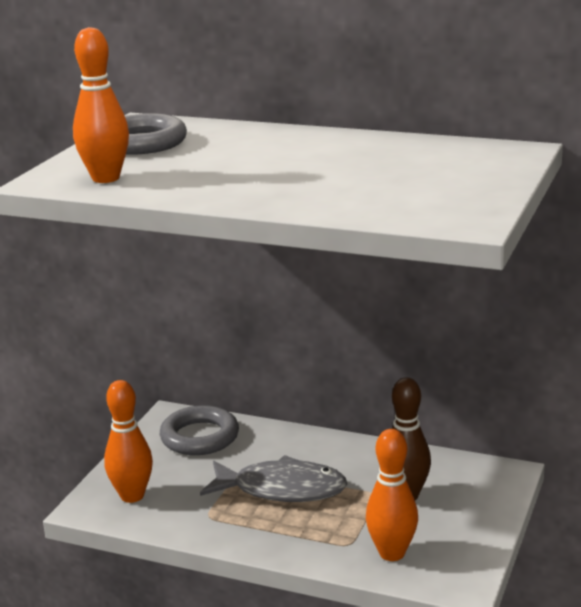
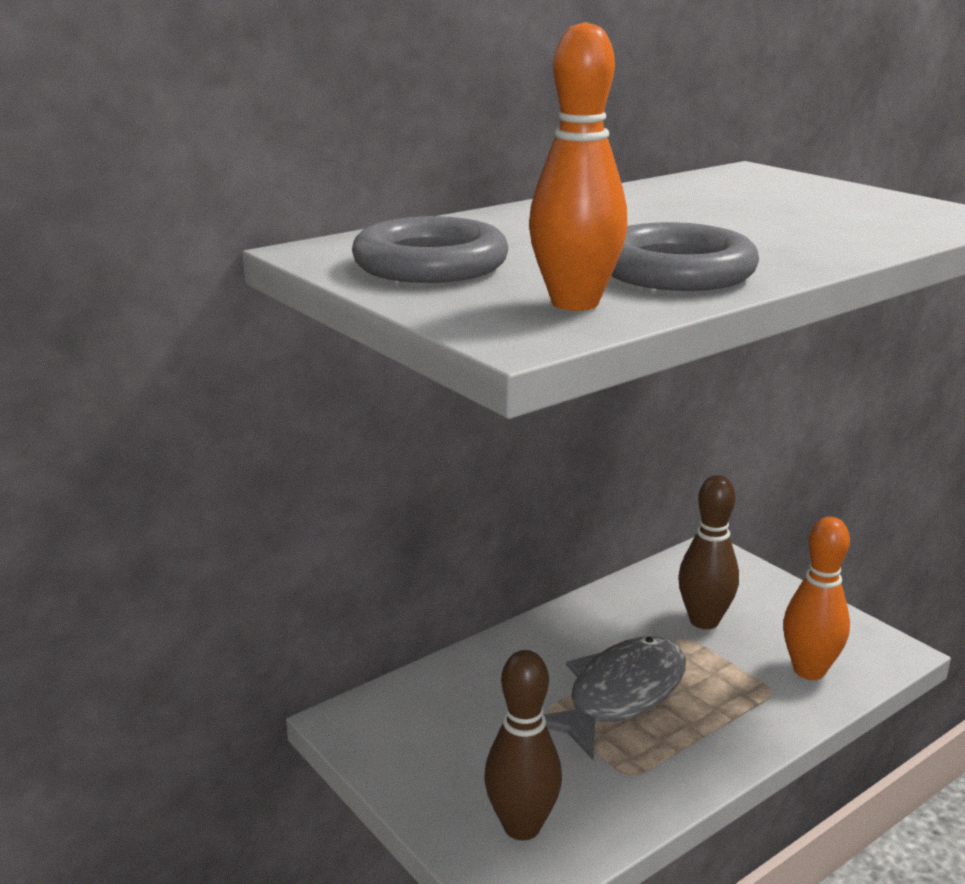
camera: 60 degrees left, 0 degrees up
orange bowling pin [104,380,153,503] -> brown bowling pin [484,650,562,840]
grey ring [160,405,239,455] -> grey ring moved to [611,222,759,291]

